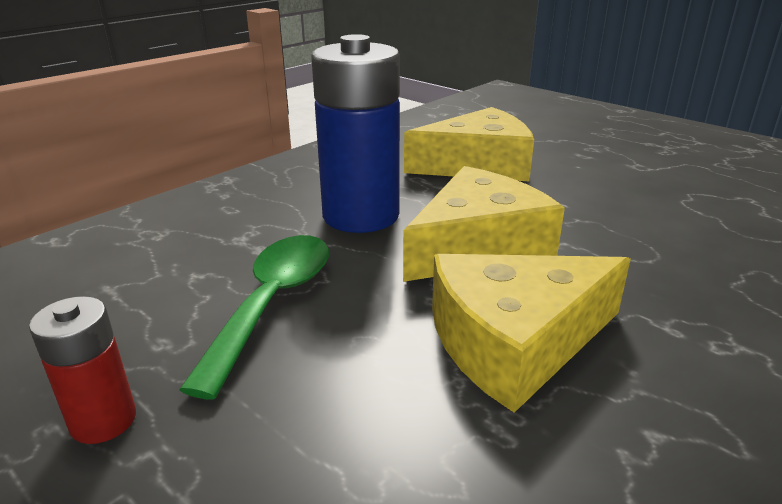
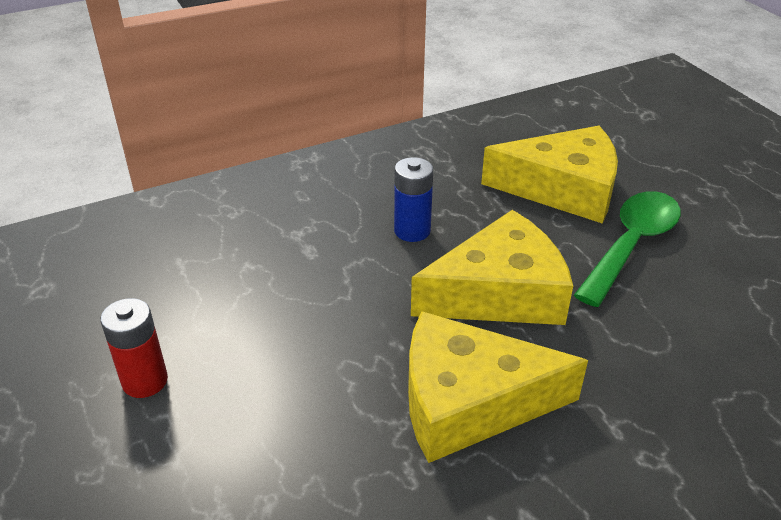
camera: 20 degrees right, 10 degrees up
green spoon [179,235,329,400] -> green spoon moved to [574,191,681,307]
blue battery [311,34,400,233] -> blue battery [394,157,433,242], size x0.50

